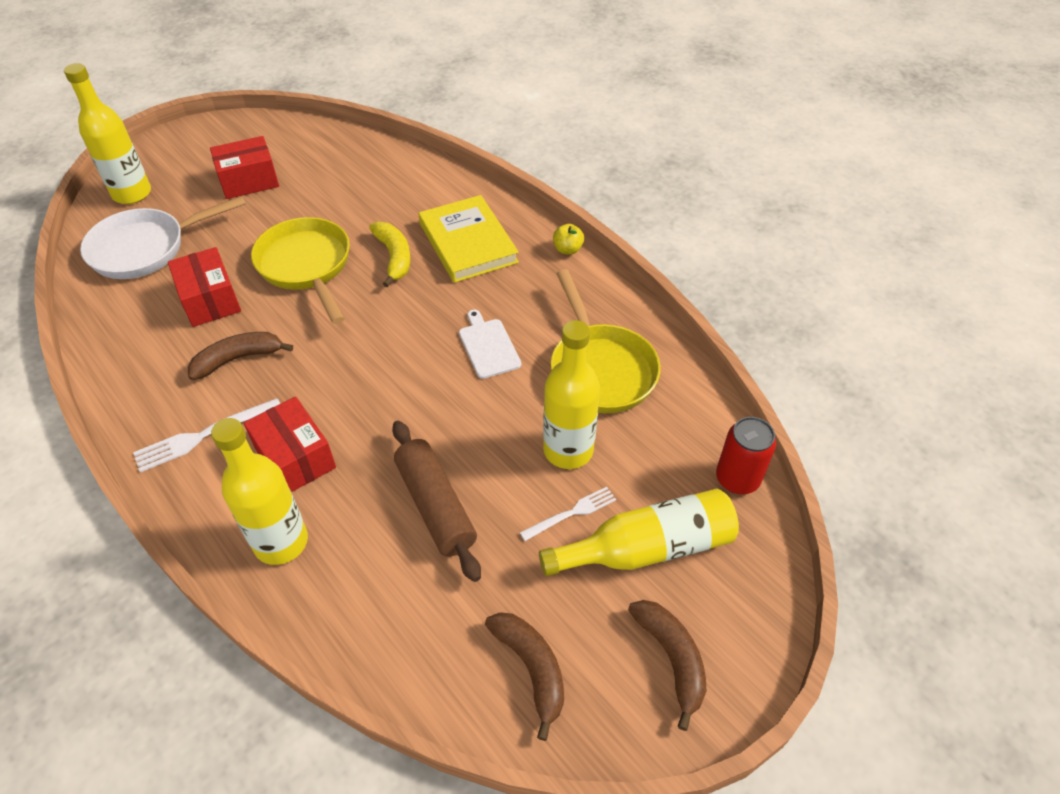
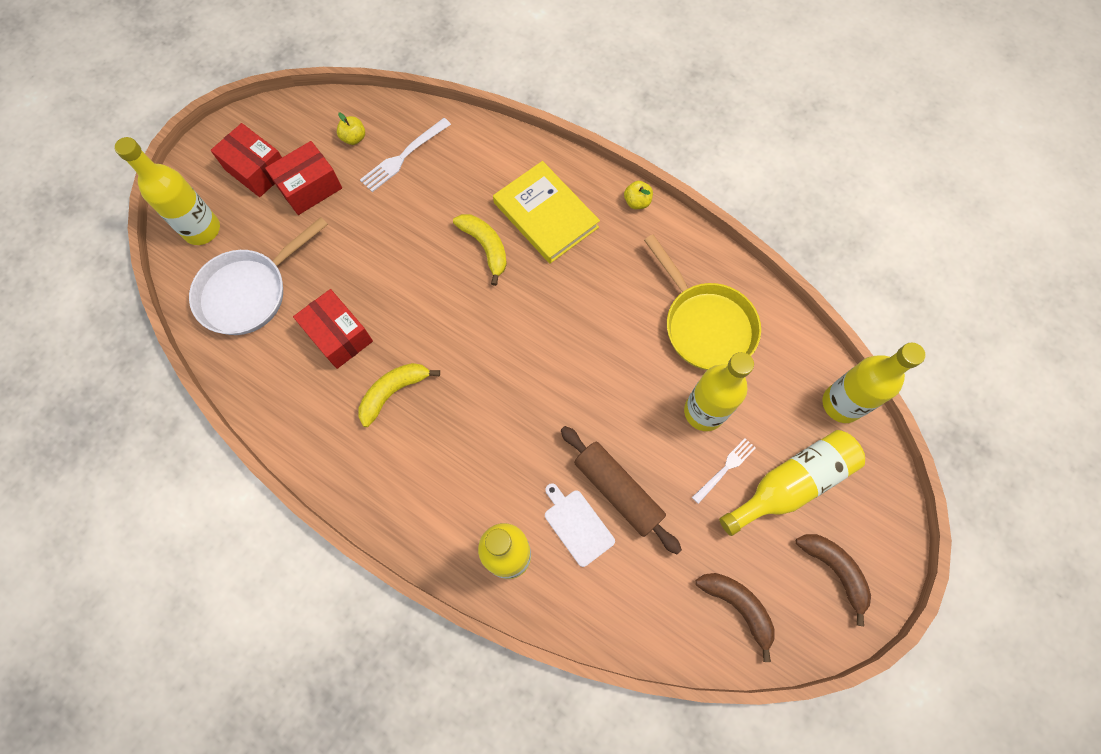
camera: 15 degrees left, 20 degrees up
white fork [133,398,280,472] -> white fork moved to [360,118,451,192]
brown banana [188,332,293,380] -> yellow banana [358,363,440,427]
red box [244,397,336,492] -> red box moved to [211,123,282,197]
yellow pan [251,217,350,324] -> none
white cutting board [459,310,521,379] -> white cutting board moved to [545,483,615,567]
red can [716,417,776,494] -> yellow bottle [822,343,926,423]
none -> yellow apple [337,113,365,145]

